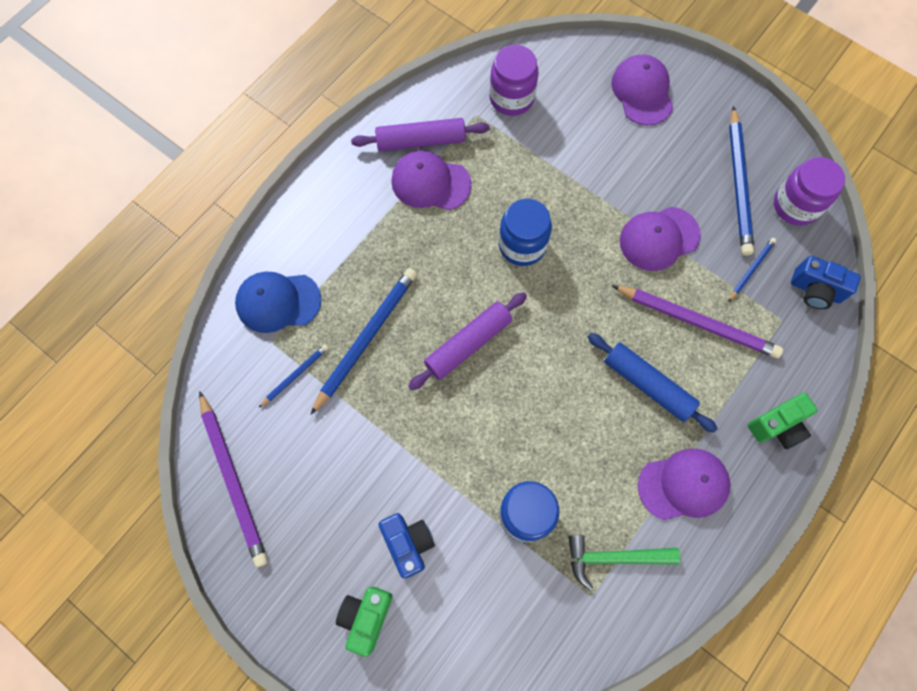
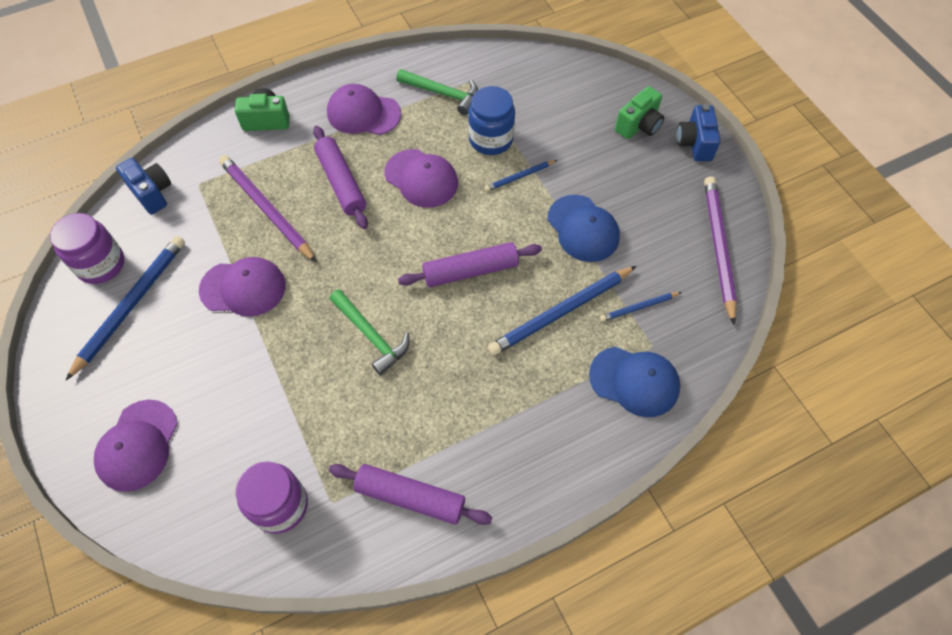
camera: 155 degrees left, 10 degrees down
blue camera [379,513,435,578] -> blue camera moved to [676,104,720,161]
purple cap [391,150,472,210] -> purple cap moved to [384,149,458,208]
blue jar [499,198,552,266] -> green hammer [329,289,409,375]
blue rolling pin [588,333,718,433] -> purple rolling pin [313,126,368,229]
blue pencil [728,238,776,302] -> blue pencil moved to [485,160,557,191]
none -> blue cap [547,195,620,262]

